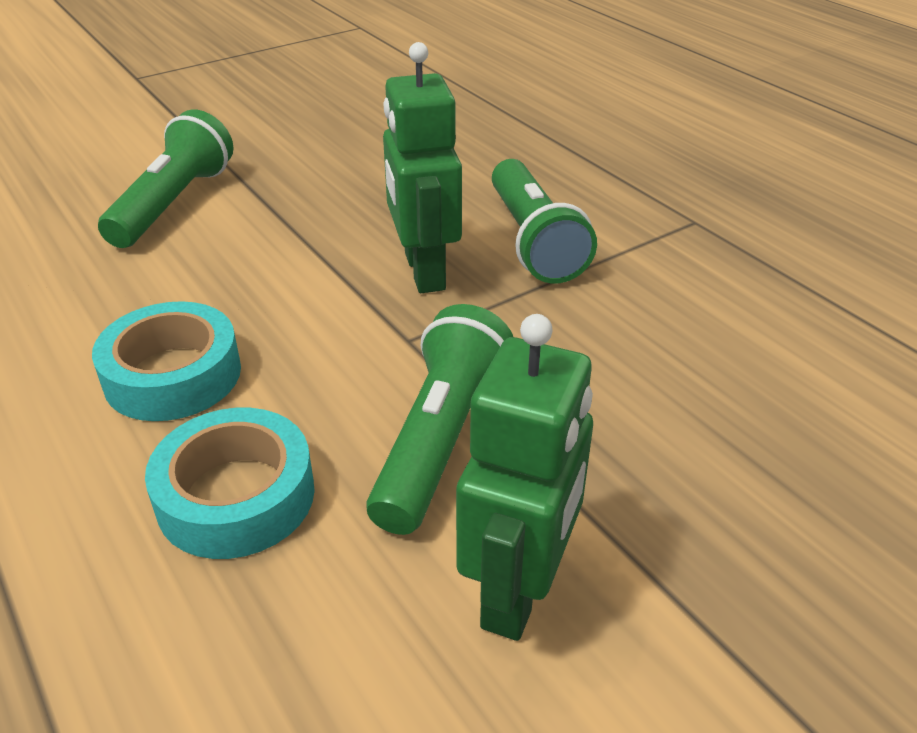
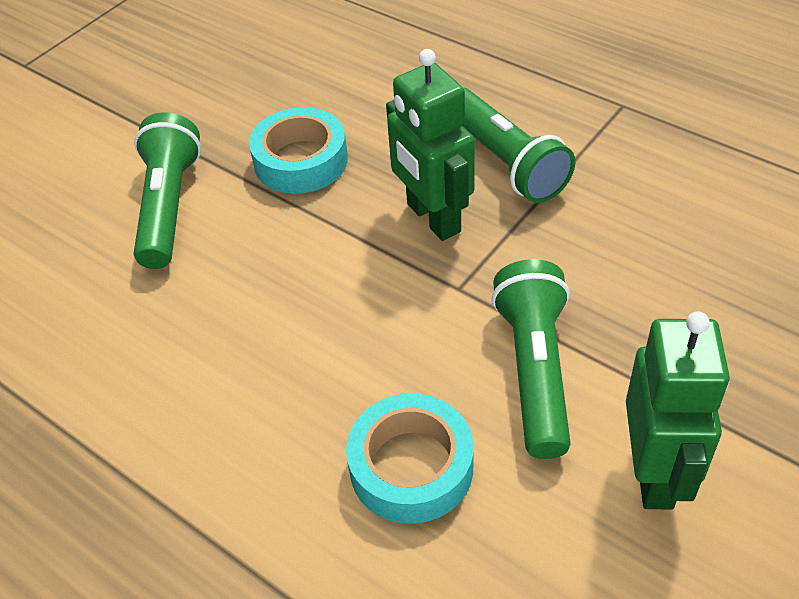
camera: 15 degrees left, 10 degrees up
turquoise tape [92,301,241,421] -> turquoise tape moved to [249,107,348,194]

